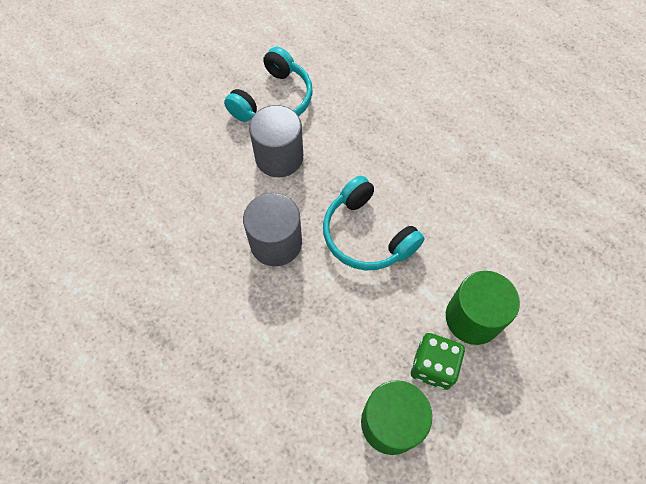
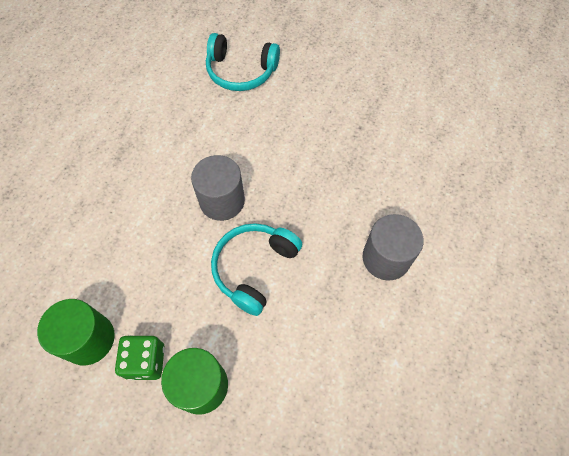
camera: 70 degrees right, 0 degrees up
turquoise headphones [224,46,313,122] -> turquoise headphones moved to [206,33,280,91]
grey cylinder [249,105,303,177] -> grey cylinder moved to [363,214,424,281]

